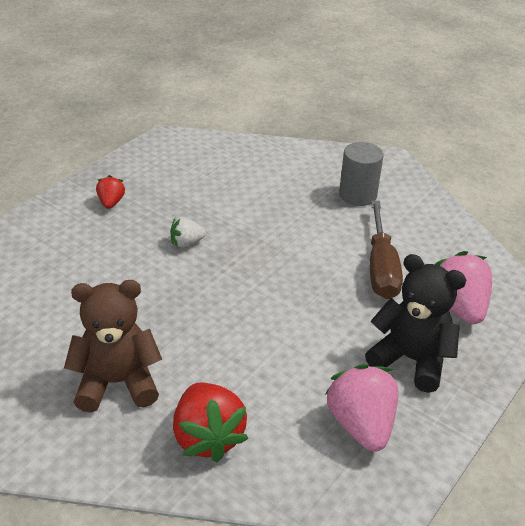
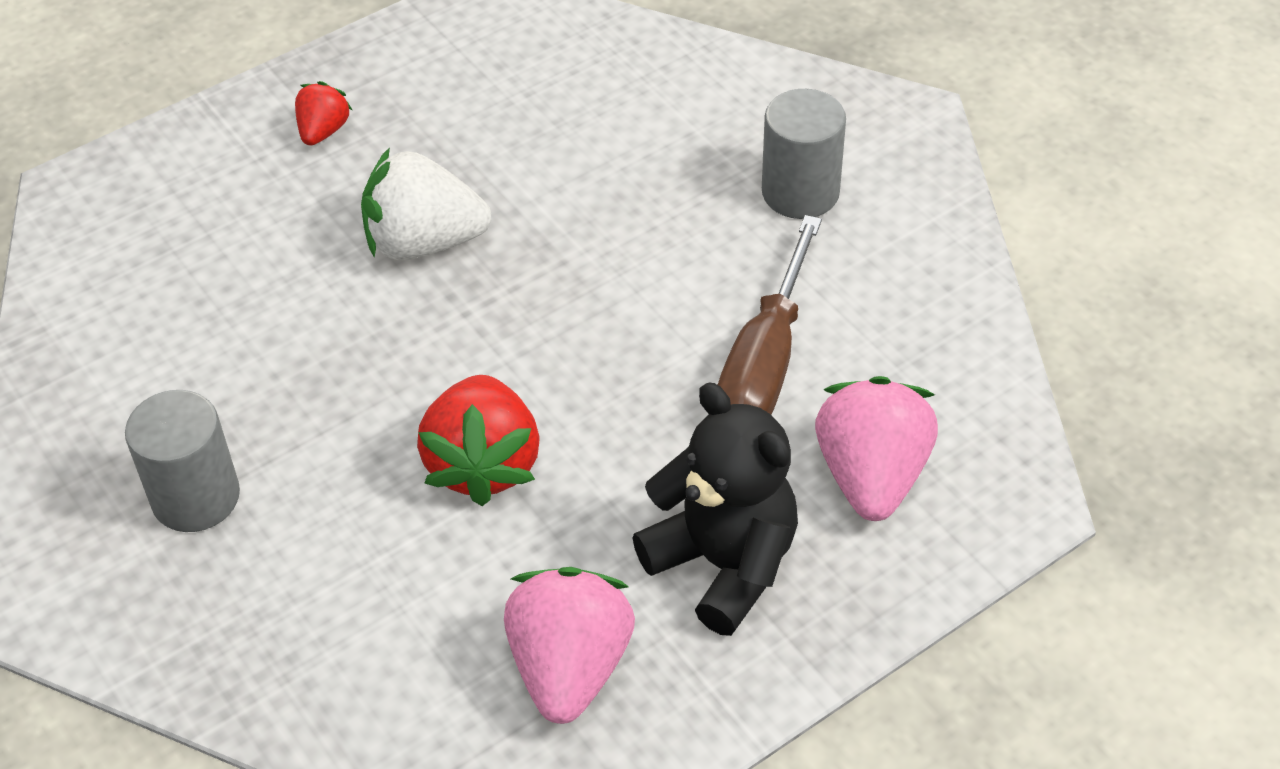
camera: 20 degrees right, 10 degrees up
brown teddy bear [64,280,162,413] -> grey cylinder [125,390,240,532]
white strawberry [170,217,206,248] -> white strawberry [361,147,491,260], size x1.86
red strawberry [173,383,249,462] -> red strawberry moved to [417,375,539,506]

